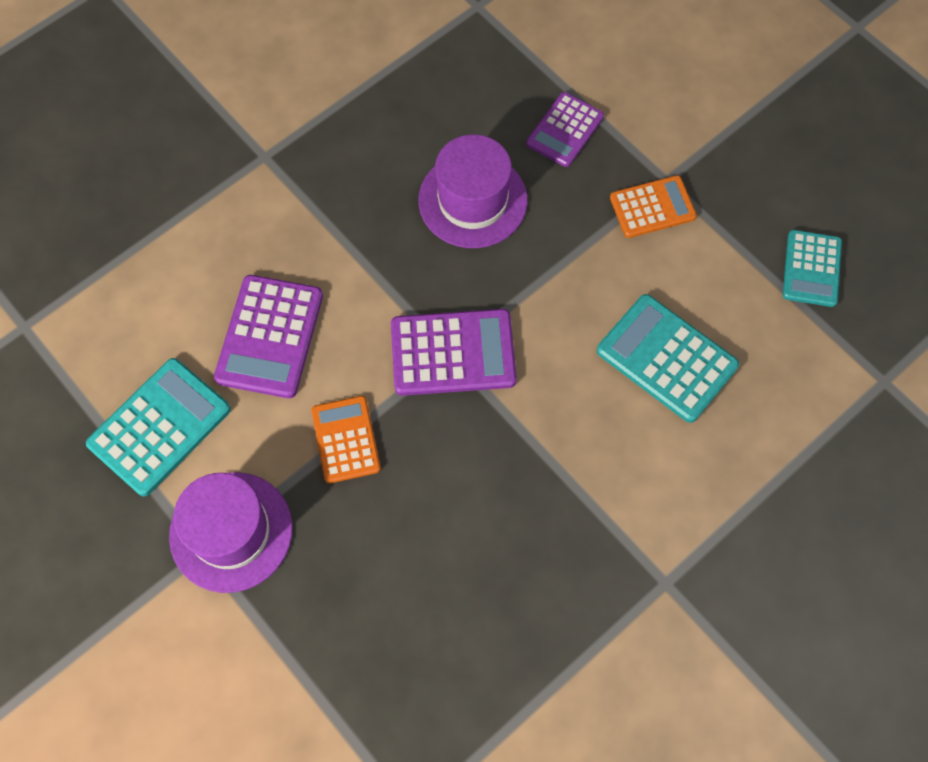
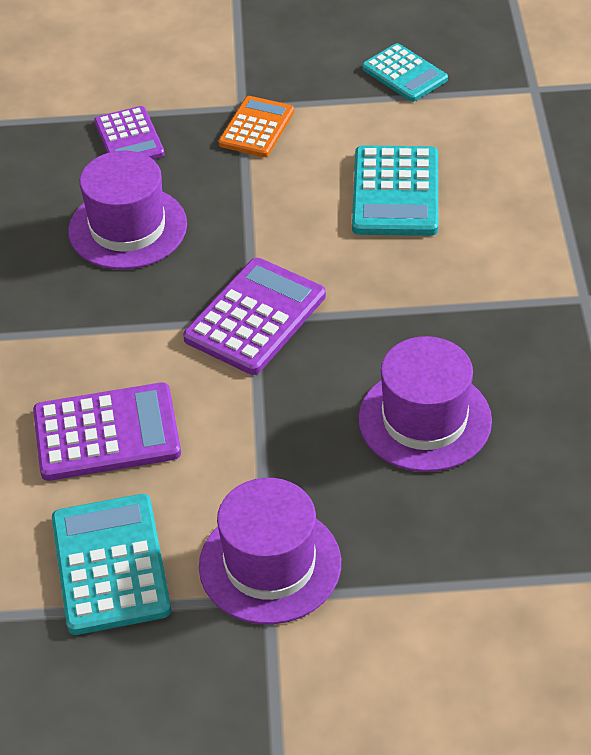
camera: 50 degrees left, 20 degrees down
purple calculator [214,275,323,398] -> purple calculator turned 60 degrees counterclockwise [33,383,181,481]
orange calculator [311,396,381,483] -> none
turquoise calculator [597,294,739,423] -> turquoise calculator turned 75 degrees counterclockwise [352,145,438,236]
none -> purple hat [358,336,492,472]

